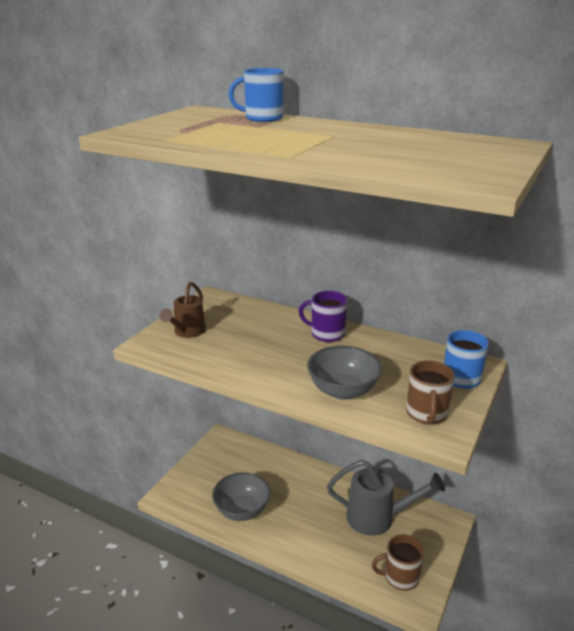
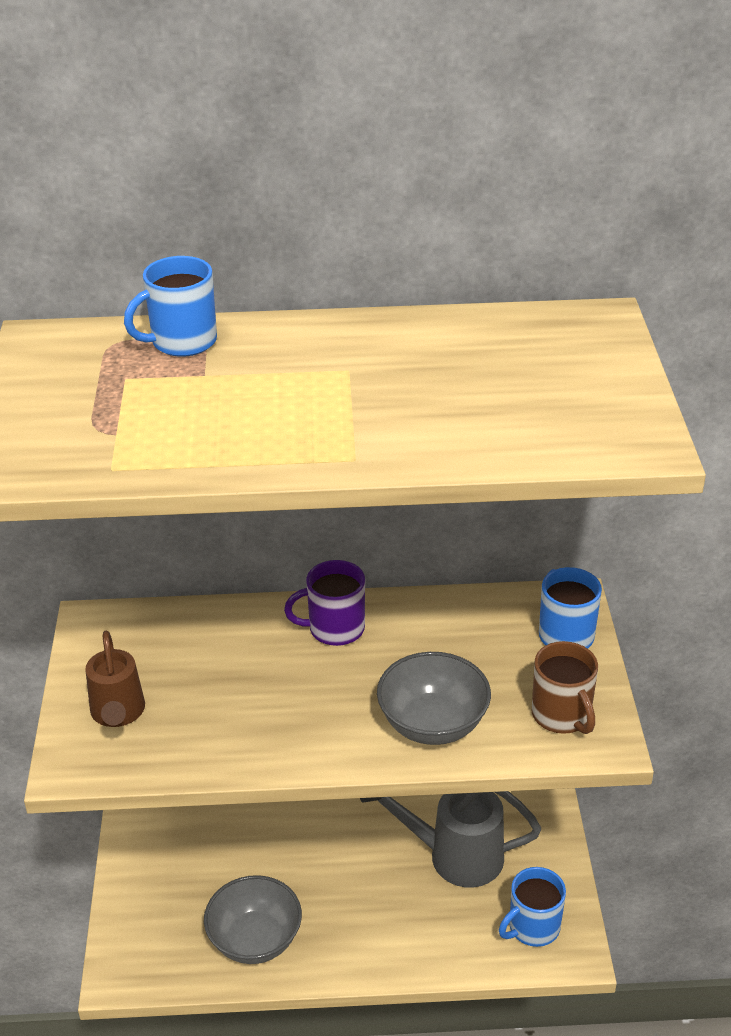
camera: 30 degrees left, 10 degrees up
grey watering can [327,460,445,536] -> grey watering can turned 150 degrees counterclockwise [360,791,541,888]
brown mug [372,534,424,591] -> blue mug [499,867,566,947]

